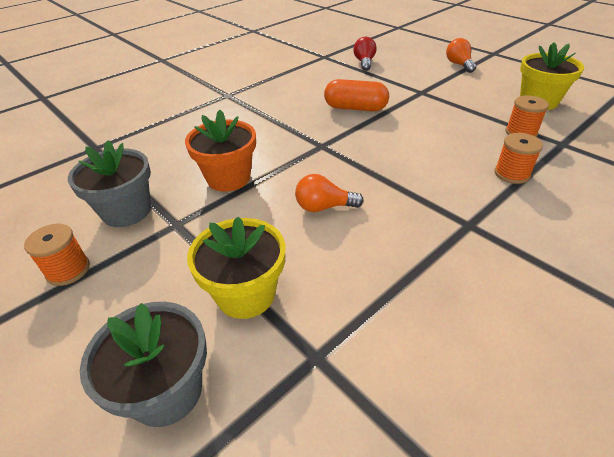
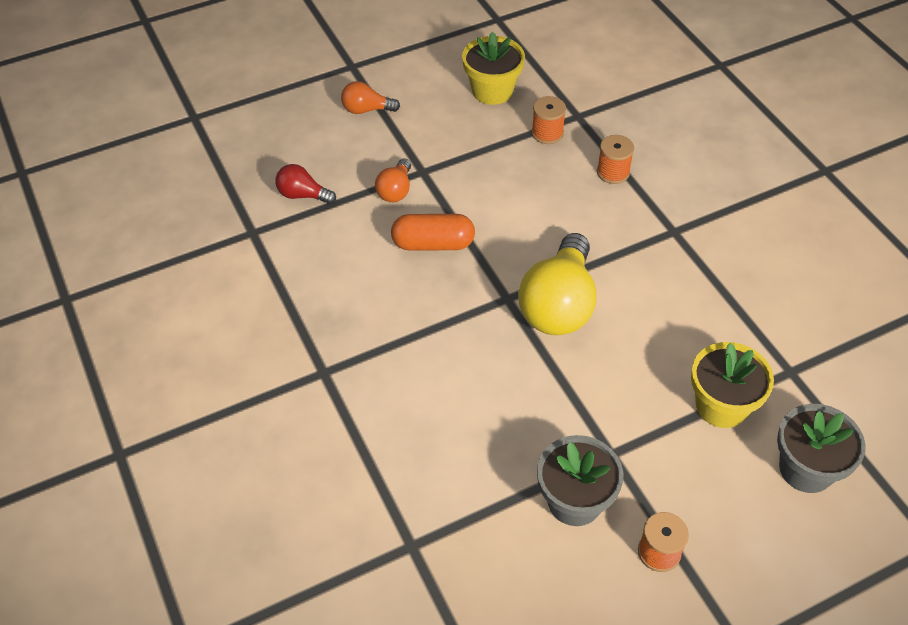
camera: 75 degrees left, 10 degrees up
orange flower pot [185,110,256,192] -> none
orange light bulb [295,174,364,212] -> orange light bulb moved to [375,159,411,202]
orange capsule [324,79,389,111] -> orange capsule turned 60 degrees clockwise [391,214,475,251]
none -> yellow light bulb [518,233,597,335]

